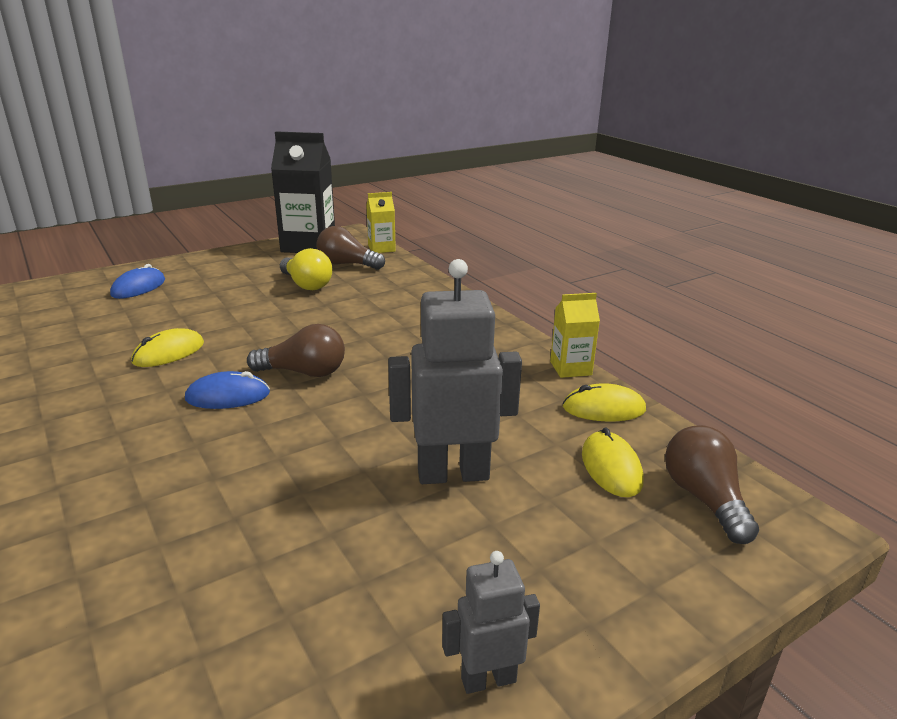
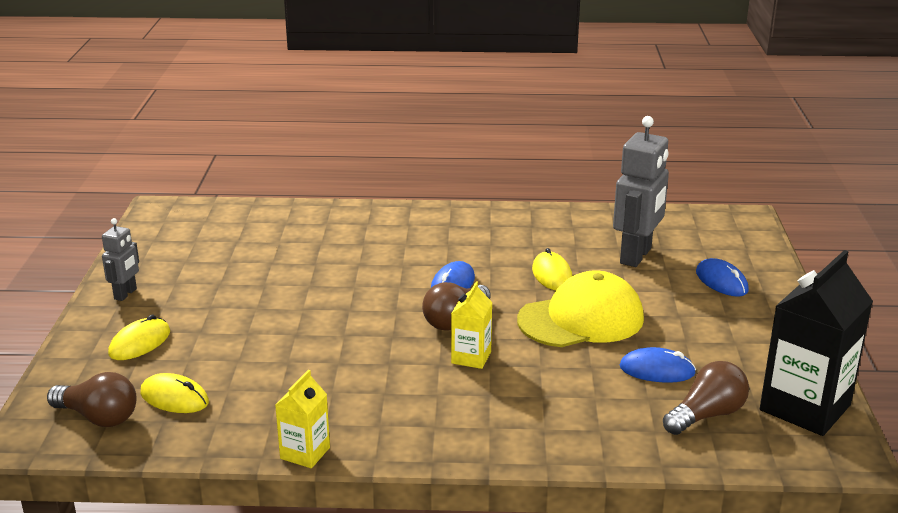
camera: 125 degrees right, 0 degrees up
yellow light bulb [280,248,333,290] -> blue mouse [620,347,696,383]
yellow carton [366,192,396,253] -> yellow carton moved to [451,281,492,369]
grey robot [388,259,522,484] -> grey robot moved to [613,116,669,267]
yellow mouse [563,383,646,422] -> yellow mouse moved to [108,315,170,360]
none -> yellow cap [517,270,644,347]

